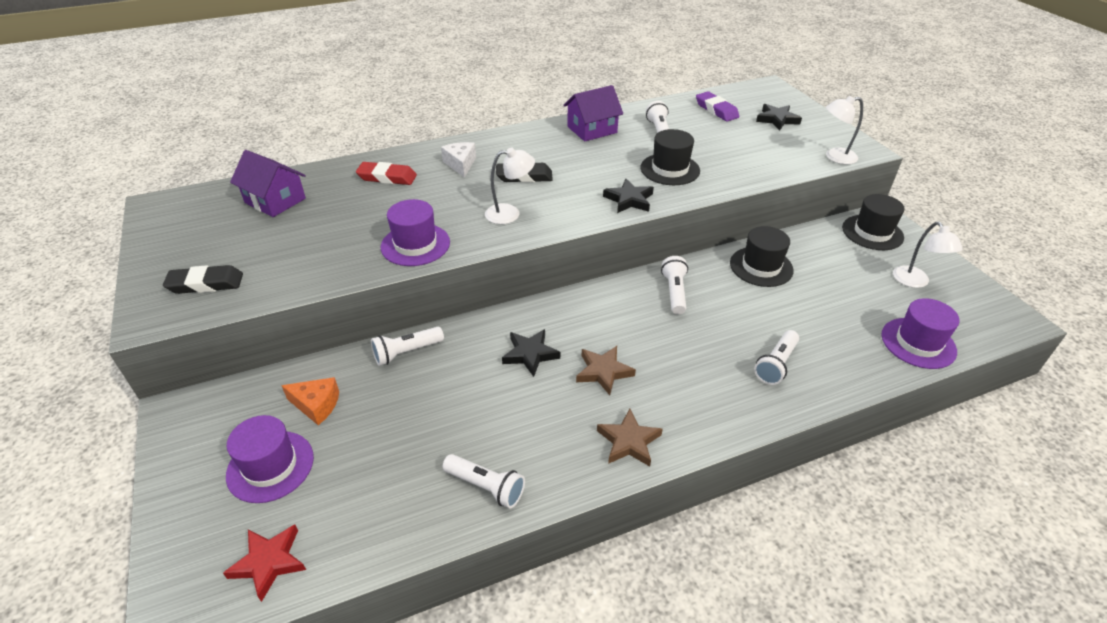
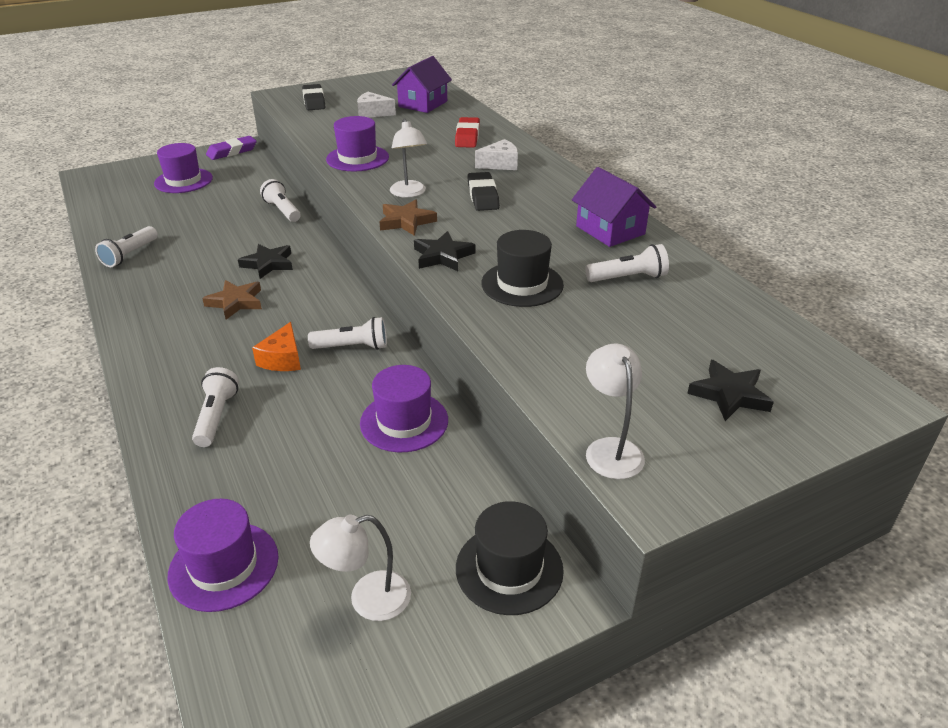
camera: 85 degrees right, 5 degrees down
red star [223,524,306,602] -> none
orange cheese [281,377,339,425] -> orange cheese moved to [252,322,301,371]
brown star [597,409,663,466] -> brown star moved to [380,199,437,236]
purple eraser [696,91,739,121] -> purple eraser moved to [206,136,257,160]
black hat [730,226,794,287] -> purple hat [360,365,448,452]
white flashlight [754,330,799,385] -> white flashlight turned 60 degrees clockwise [192,367,239,447]
none -> white cheese [357,92,396,118]

